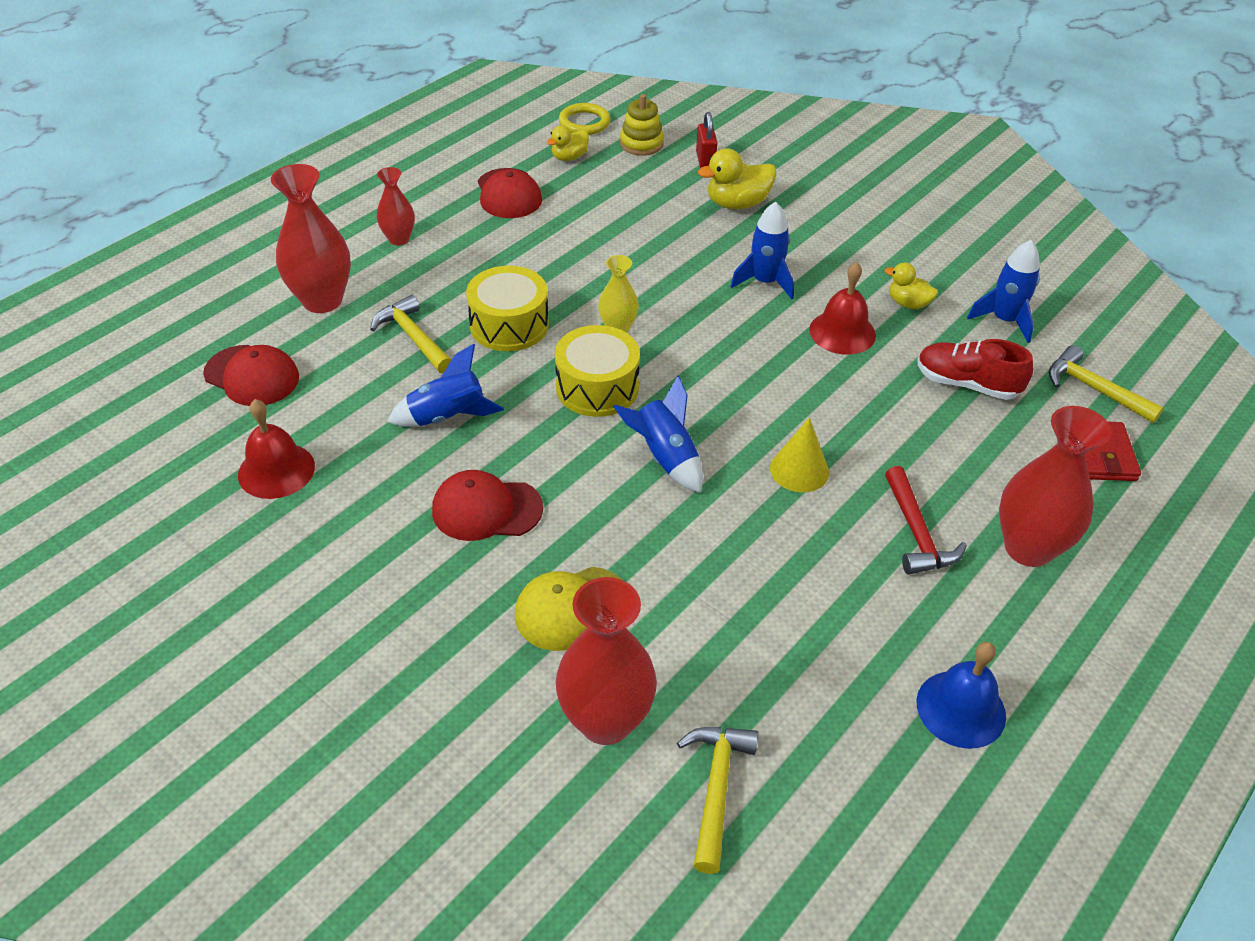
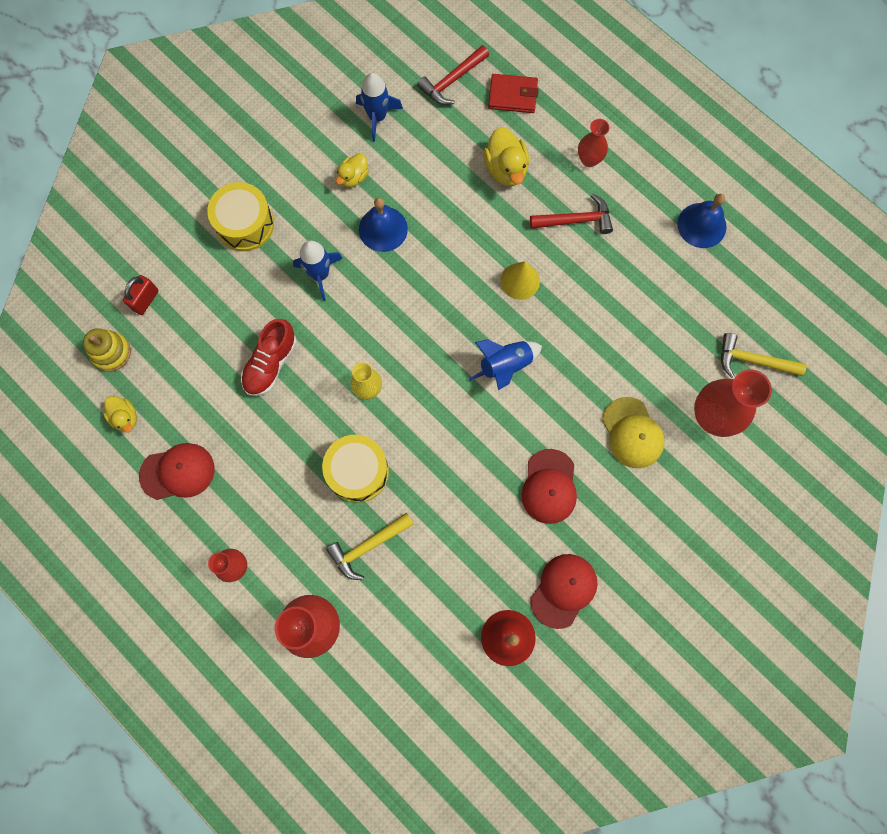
camera: 85 degrees left, 30 degrees up
red cap [203,345,299,406] -> red cap moved to [530,554,598,629]
blue rocket [387,344,504,427] -> none
yellow drum [555,325,640,417] -> yellow drum moved to [207,182,274,251]
yellow ring [559,103,611,135] -> none
red padlock [696,112,717,168] -> red padlock turned 60 degrees counterclockwise [123,275,159,315]
yellow duck [698,148,777,209] -> yellow duck moved to [484,127,529,186]
red bell [809,262,876,355] -> blue bell [359,197,408,252]
red shoe [917,339,1033,400] -> red shoe moved to [241,319,297,396]
red vase [999,406,1112,567] -> red vase [578,119,609,167], size x0.56
yellow hammer [1048,345,1164,423] -> red hammer [417,45,489,105]

